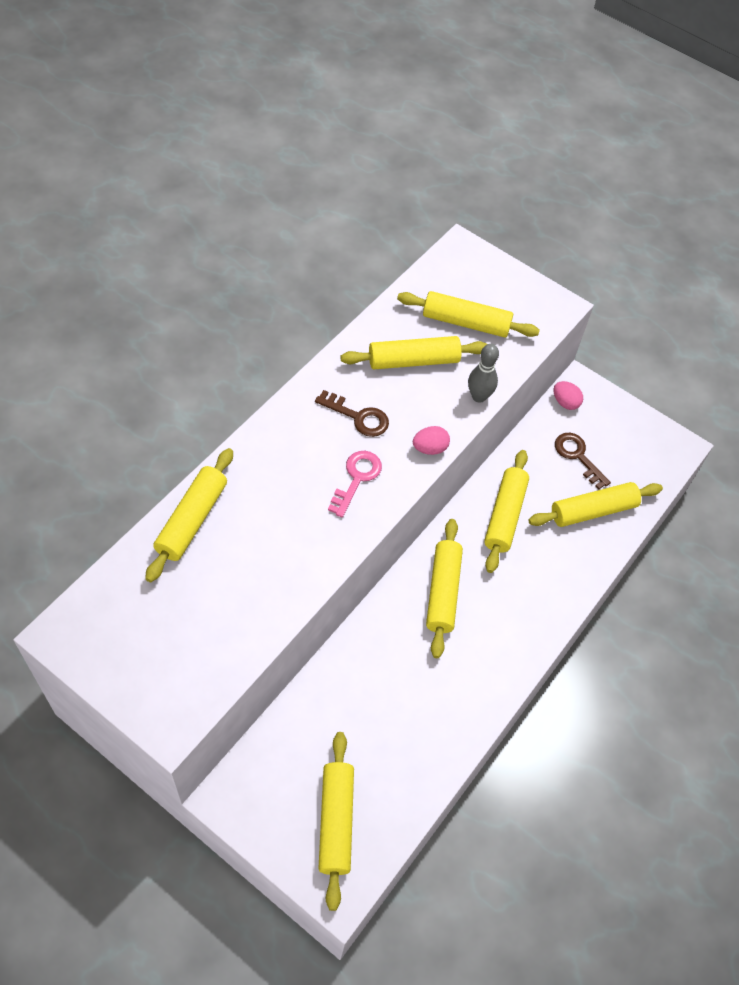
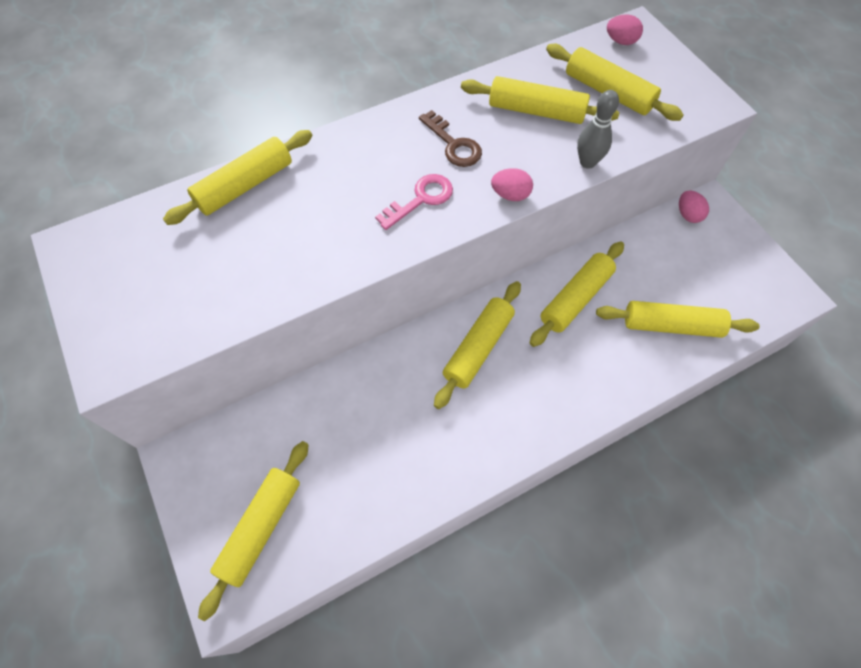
camera: 30 degrees right, 5 degrees up
brown key [555,433,611,489] -> none
none -> pink egg [607,14,643,45]

